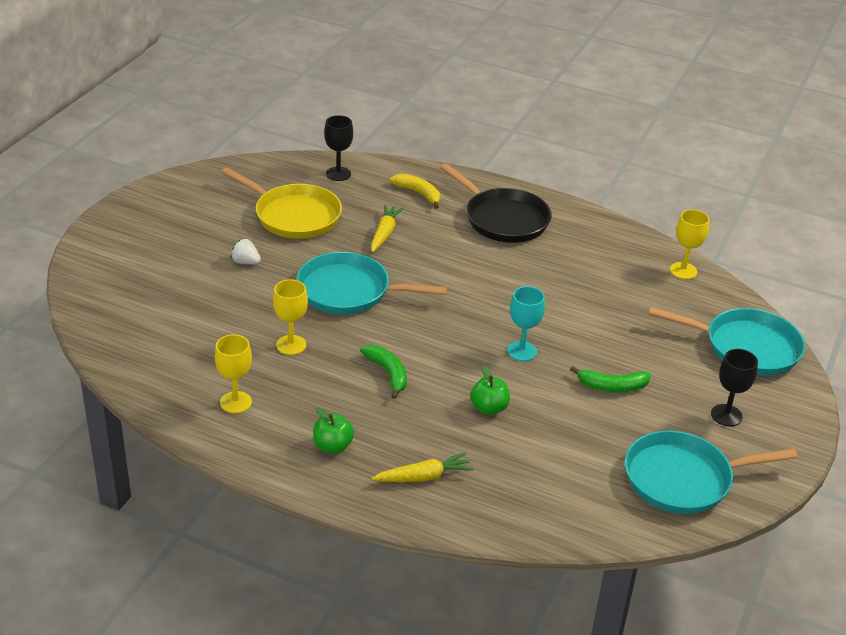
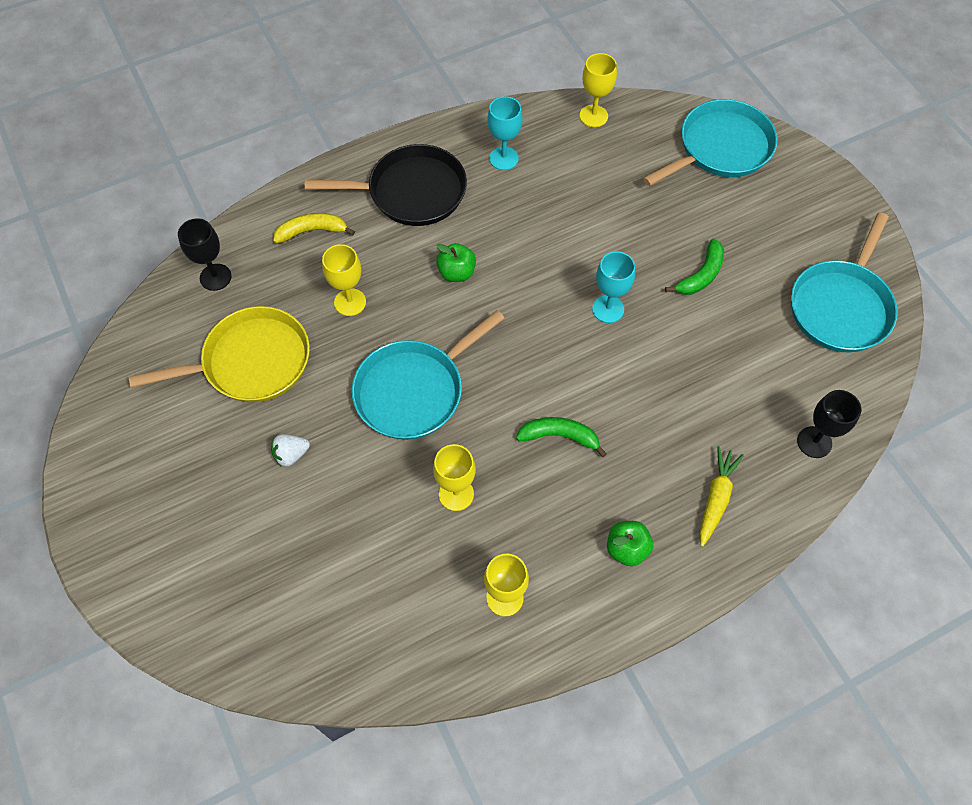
camera: 50 degrees left, 25 degrees up
yellow carrot [371,205,404,252] -> yellow goblet [322,244,366,316]
green apple [470,366,510,415] -> green apple moved to [436,243,476,282]
black goblet [711,349,758,426] -> black goblet moved to [797,390,861,458]
none -> turquoise goblet [488,96,522,170]

